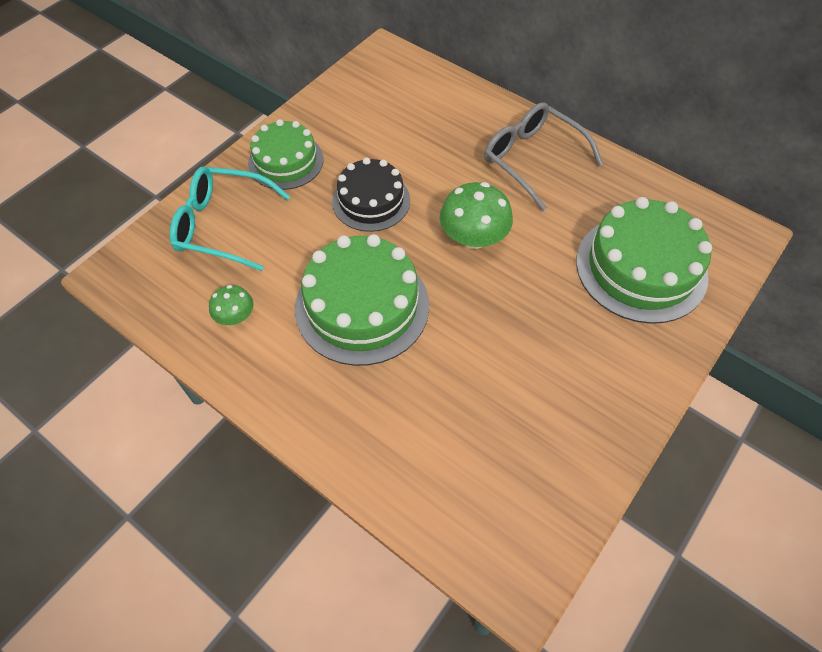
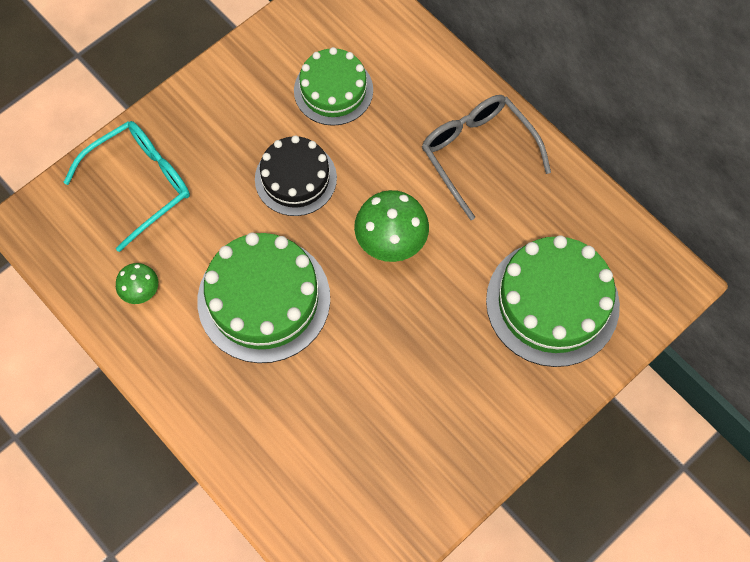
camera: 10 degrees right, 10 degrees up
turquoise glasses [170,166,290,271] -> turquoise glasses turned 120 degrees clockwise [63,121,190,252]
green cake [248,119,323,190] -> green cake moved to [294,47,373,126]

